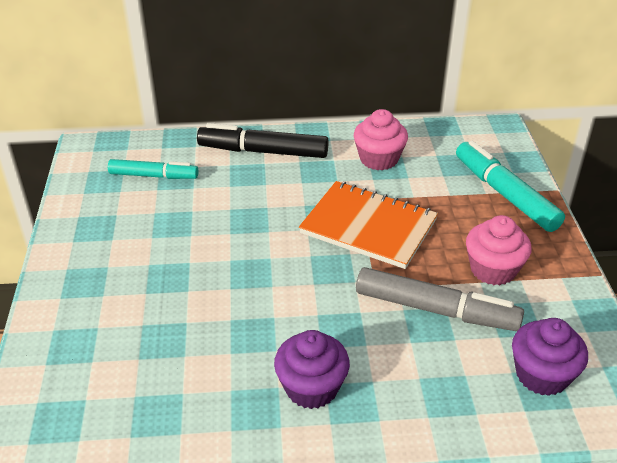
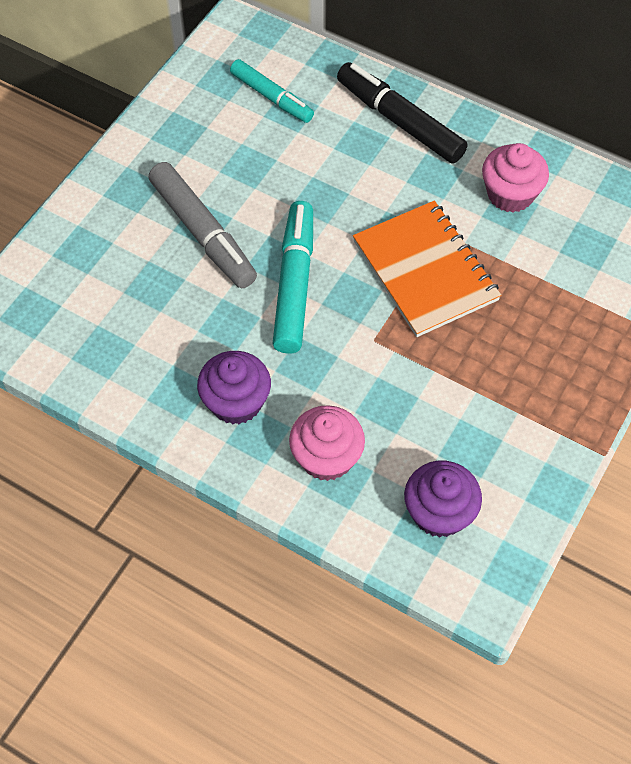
camera: 35 degrees right, 20 degrees up
grey marker [356,267,524,331] -> grey marker moved to [149,162,257,289]
turquoise marker [456,141,565,232] -> turquoise marker moved to [272,201,313,354]
pink cupcake [466,215,531,285] -> pink cupcake moved to [289,405,365,481]

